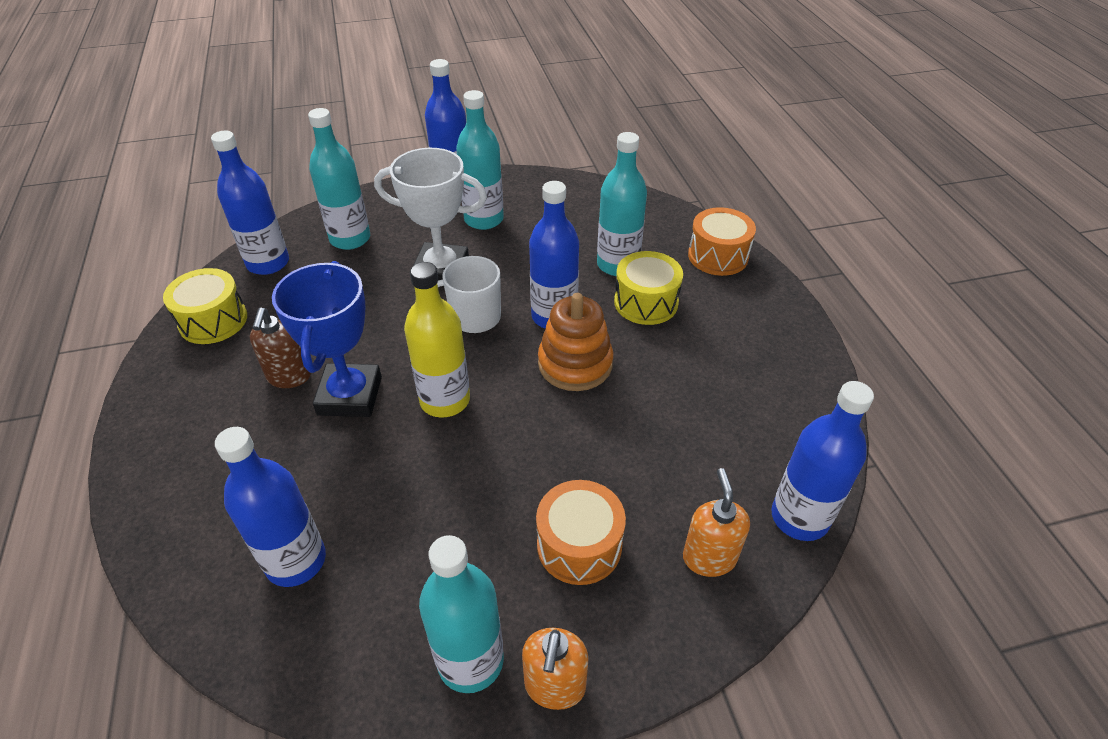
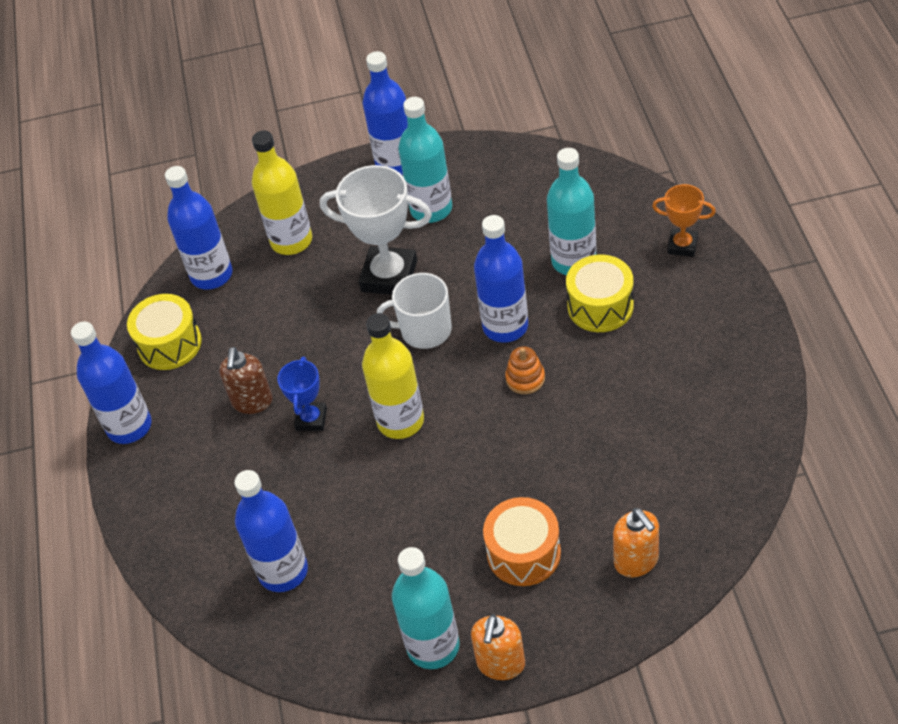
camera: 10 degrees right, 5 degrees up
blue trophy [272,261,382,417] -> blue trophy [278,357,327,431], size x0.55
turquoise bottle [308,108,370,250] -> yellow bottle [252,130,312,255]
orange stacking toy [538,293,613,391] -> orange stacking toy [505,346,545,394], size x0.54
orange soap dispenser [683,468,750,577] -> orange soap dispenser turned 150 degrees clockwise [613,508,659,578]
orange drum [688,207,756,276] -> orange trophy [652,184,716,257]
blue bottle [771,381,874,541] -> blue bottle moved to [71,322,152,444]

